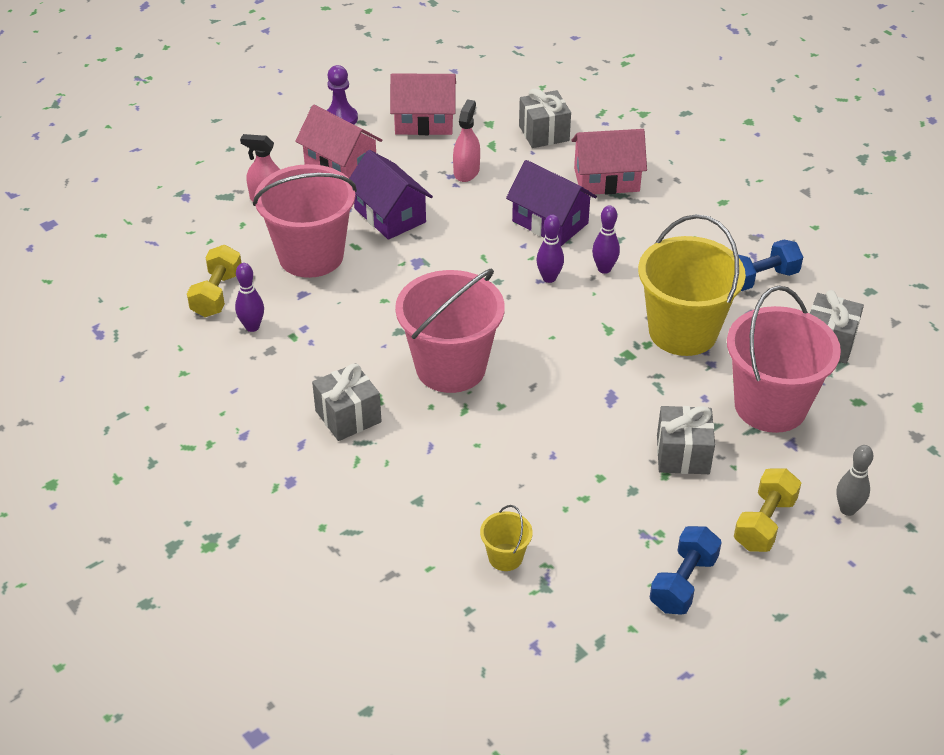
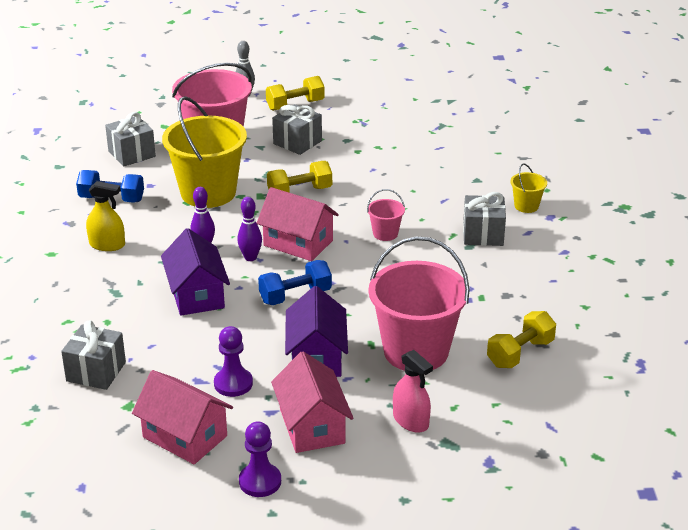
camera: 145 degrees left, 10 degrees down
purple bowling pin [235,263,264,332] -> none
pink bucket [395,268,505,393] -> pink bucket [367,189,405,241], size x0.43
pink spray bottle [453,99,480,182] -> none
yellow bucket [480,505,533,571] -> yellow bucket moved to [510,163,547,213]
pink house [571,129,647,194] -> pink house moved to [257,187,339,261]
blue dumbbell [650,526,722,615] -> blue dumbbell moved to [258,260,332,305]
none -> yellow spray bottle [86,181,125,251]
none -> purple pawn [214,326,253,397]
none -> yellow dumbbell [267,161,332,193]

